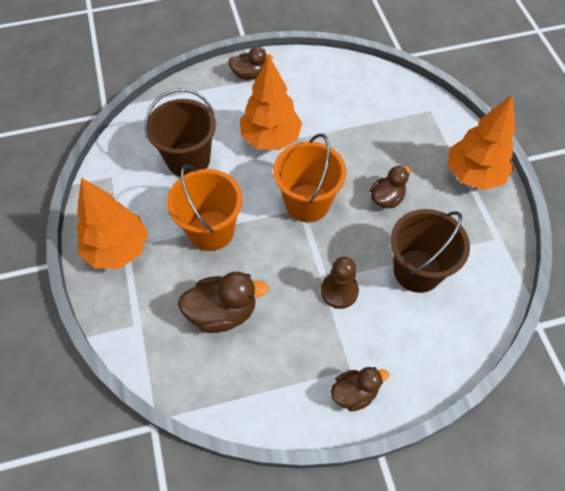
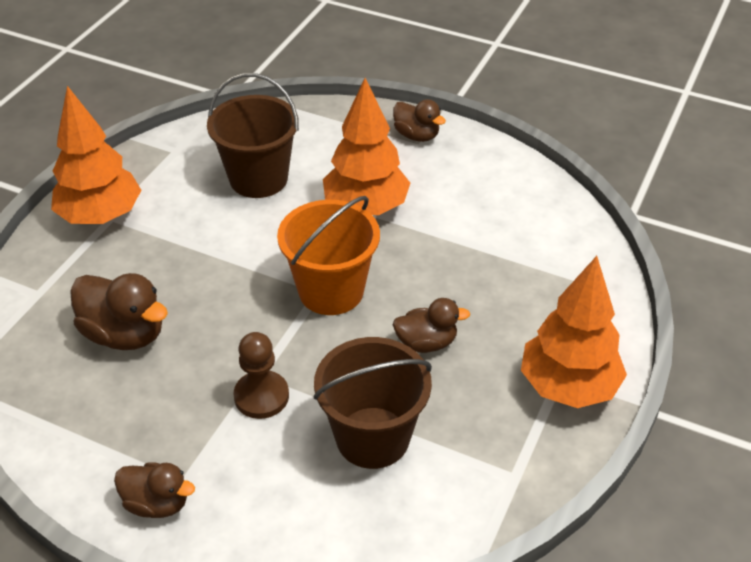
camera: 40 degrees right, 15 degrees down
orange bucket [167,165,243,251] -> none

